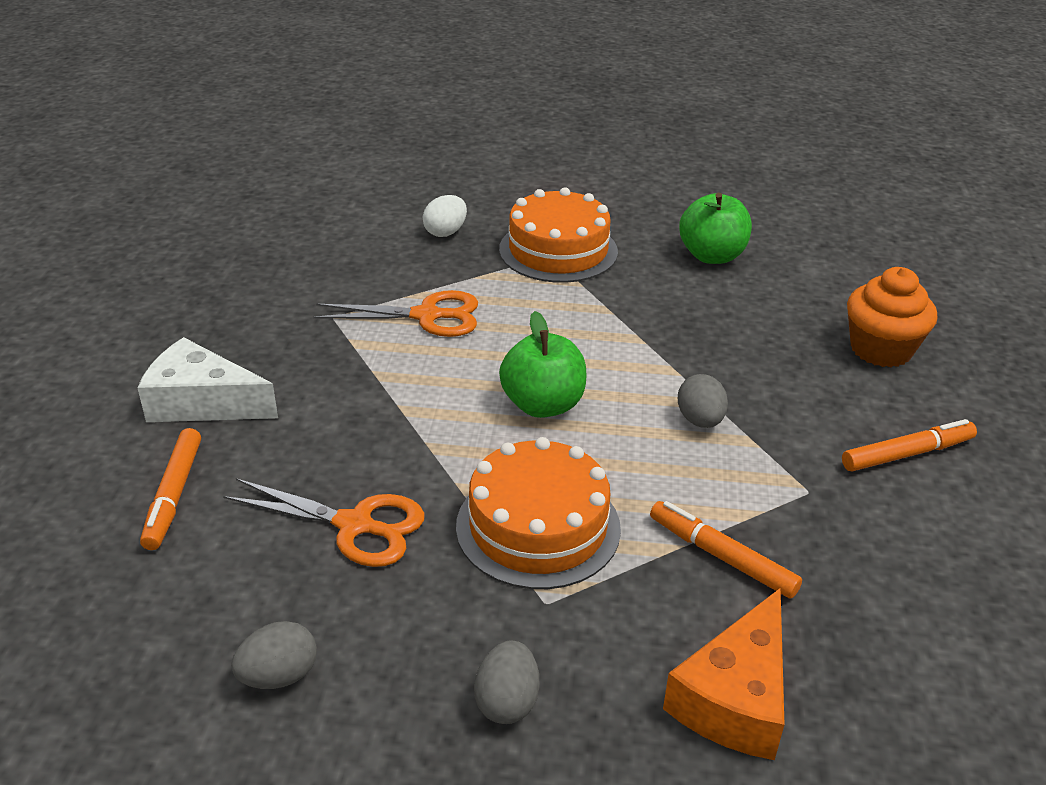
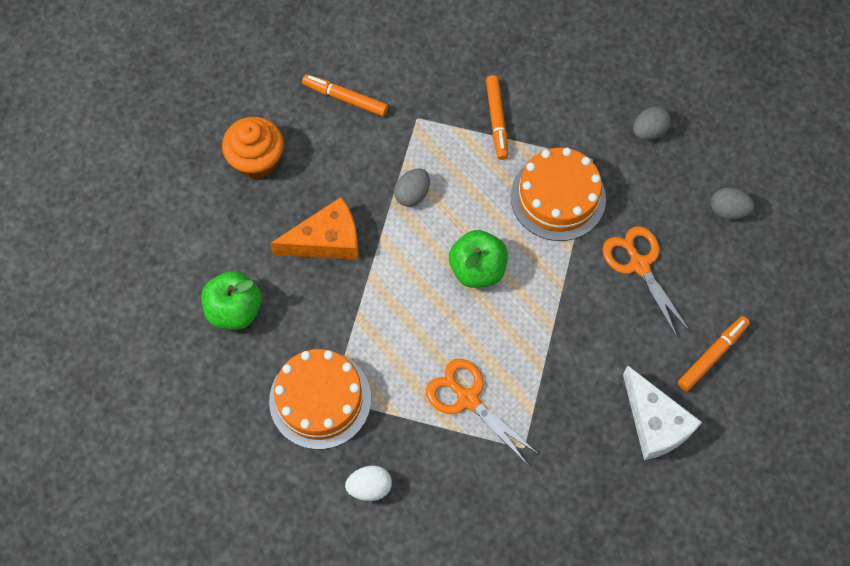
camera: 135 degrees left, 30 degrees up
orange cheese [663,588,785,760] -> orange cheese moved to [270,197,359,260]

